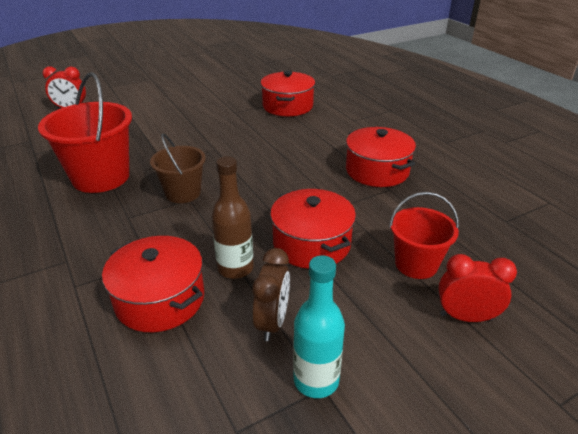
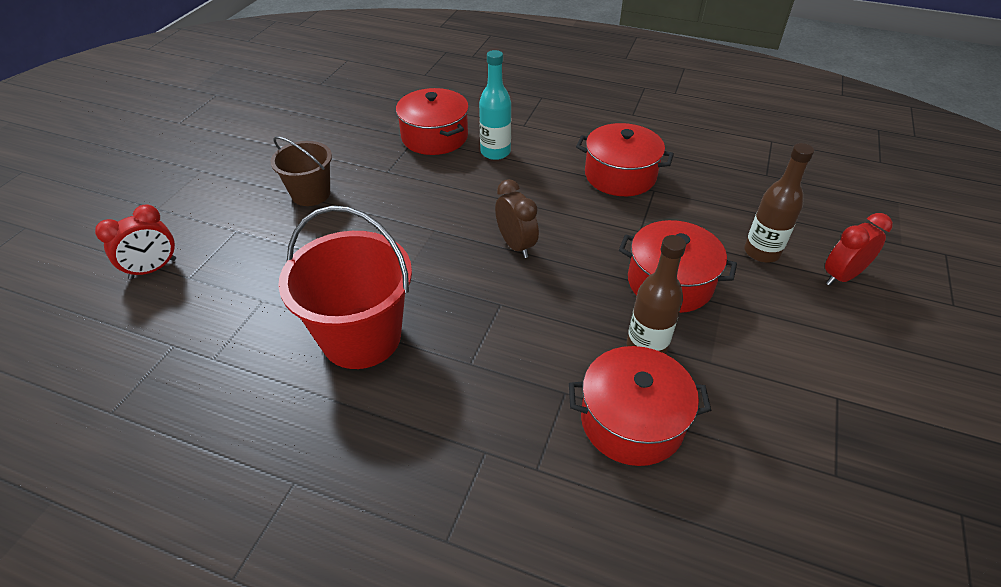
camera: 40 degrees left, 10 degrees up
brown bucket [150,133,206,203] -> brown bucket moved to [270,136,332,206]
brown clock [252,248,290,341] -> brown clock moved to [495,179,539,258]
turquoise bottle [293,255,345,398] -> turquoise bottle moved to [479,50,511,160]
red bucket [389,192,459,279] -> brown bottle [744,143,814,263]

